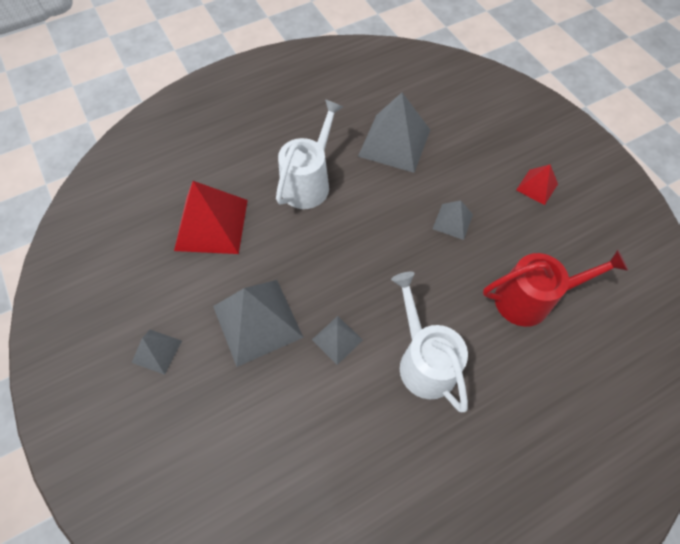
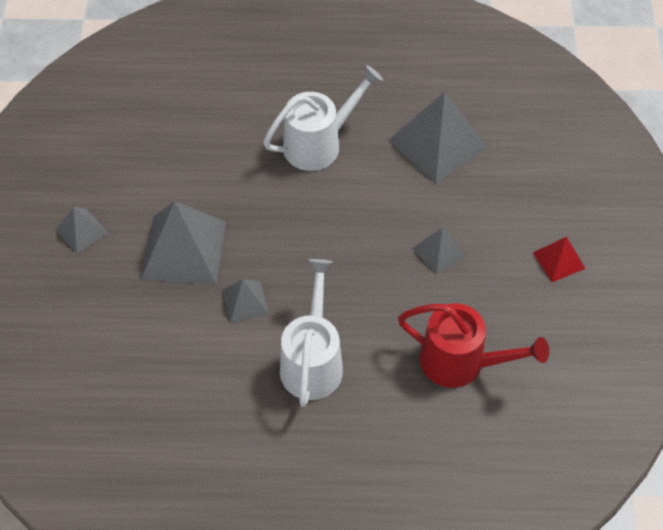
camera: 30 degrees right, 5 degrees down
red pyramid [174,181,248,254] -> none

